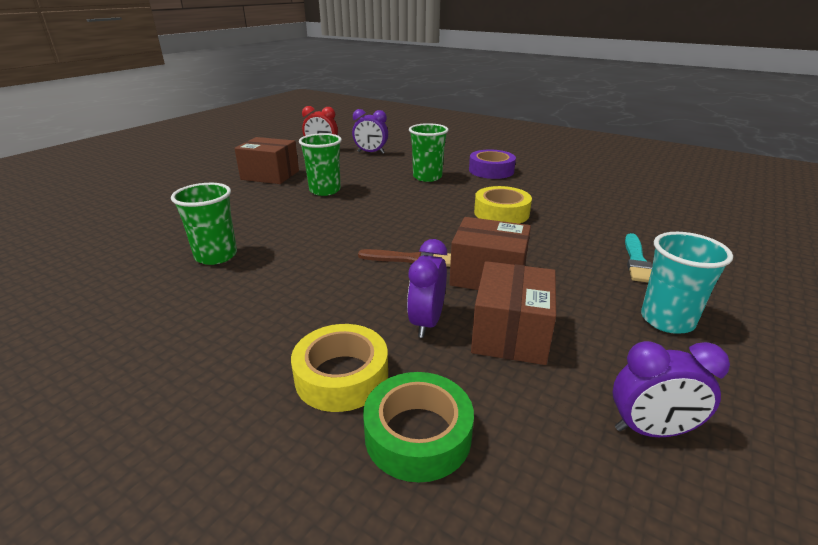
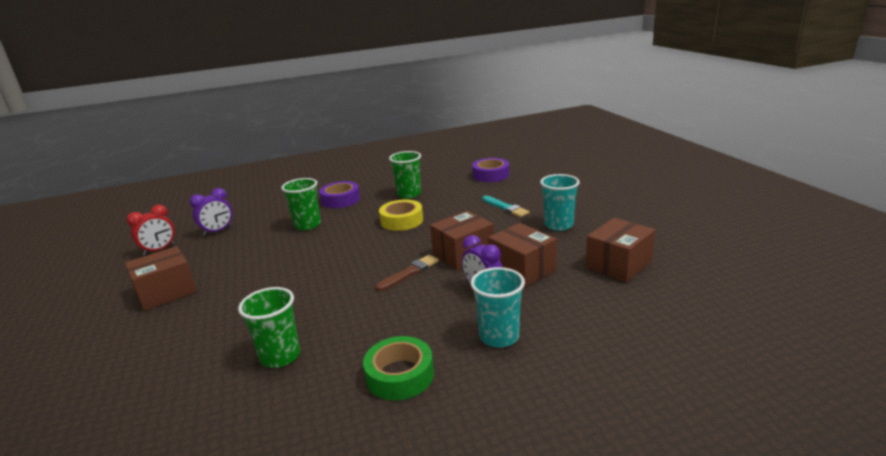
camera: 50 degrees left, 5 degrees down
yellow tape [291,324,388,412] -> turquoise cup [470,267,525,347]
green cup [299,133,342,196] -> green cup moved to [389,151,421,199]
green tape [363,372,474,482] -> green tape moved to [363,336,434,400]
purple clock [613,341,730,437] -> brown box [586,218,655,282]
none -> purple tape [472,158,509,182]

